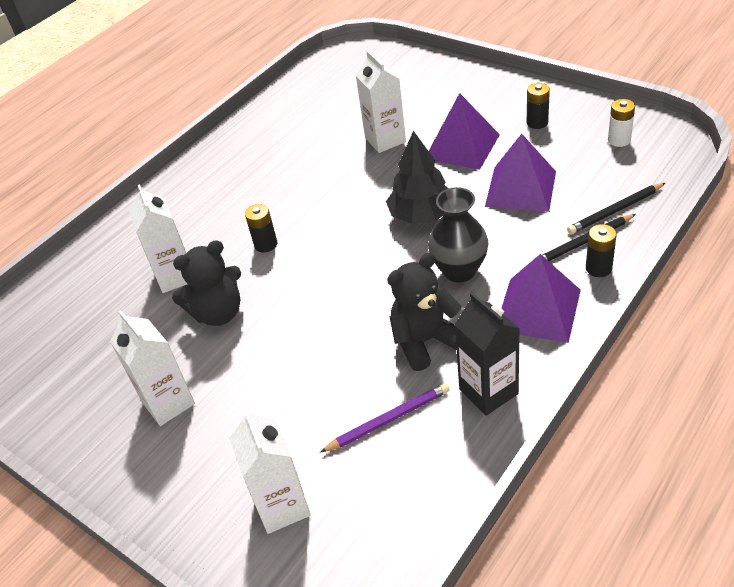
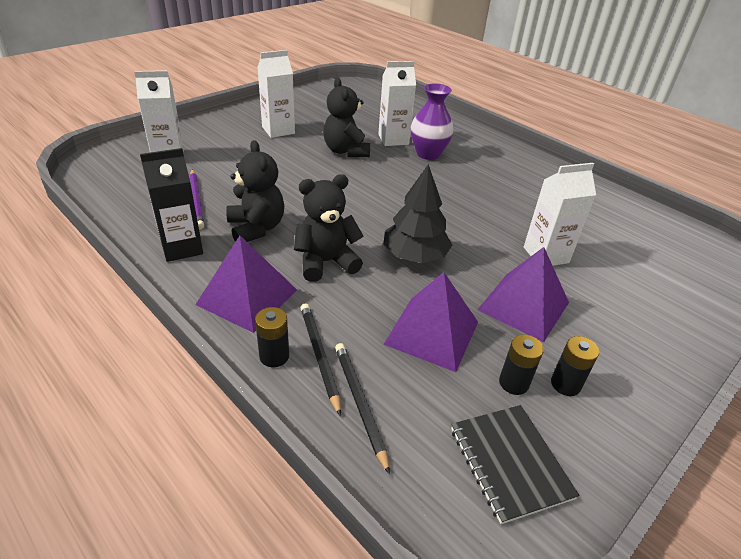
camera: 90 degrees right, 5 degrees down
black battery [245,204,277,252] -> black battery moved to [499,334,544,395]
black vase [428,187,488,283] -> black teddy bear [294,174,364,282]
white battery [608,99,635,147] -> black notebook [451,405,580,524]
none -> purple vase [411,83,453,160]

